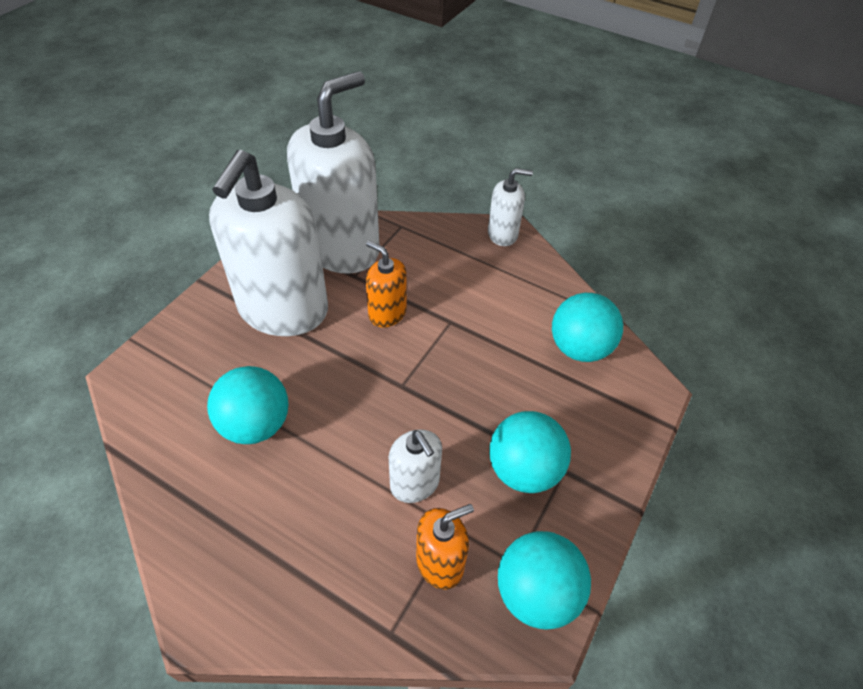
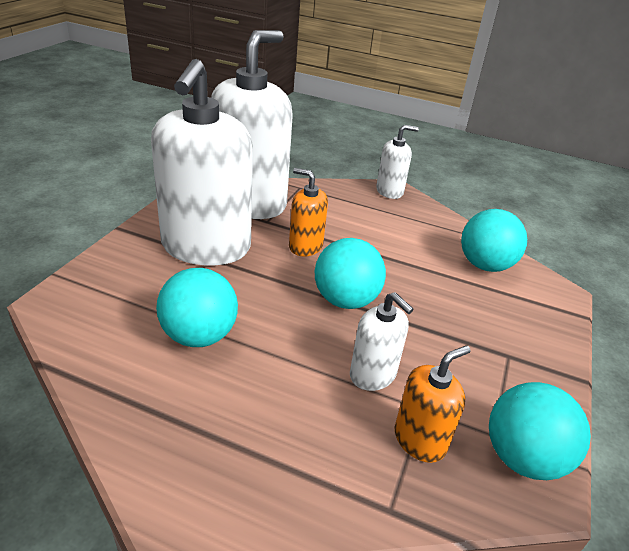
camera: 10 degrees left, 15 degrees down
turquoise ball [489,411,571,493] -> turquoise ball moved to [315,238,386,309]

